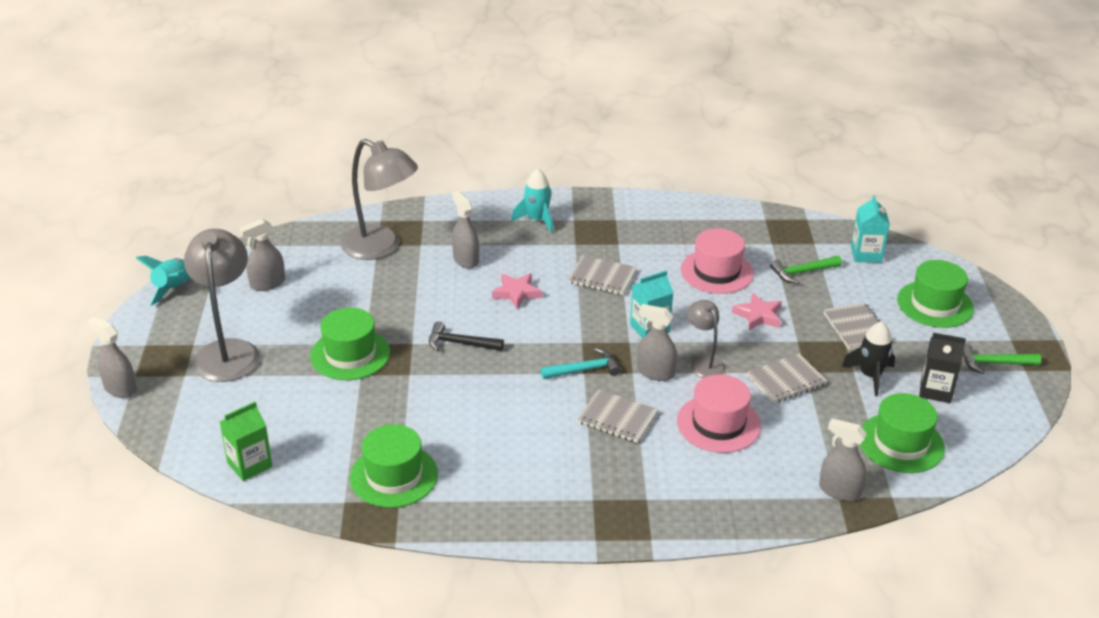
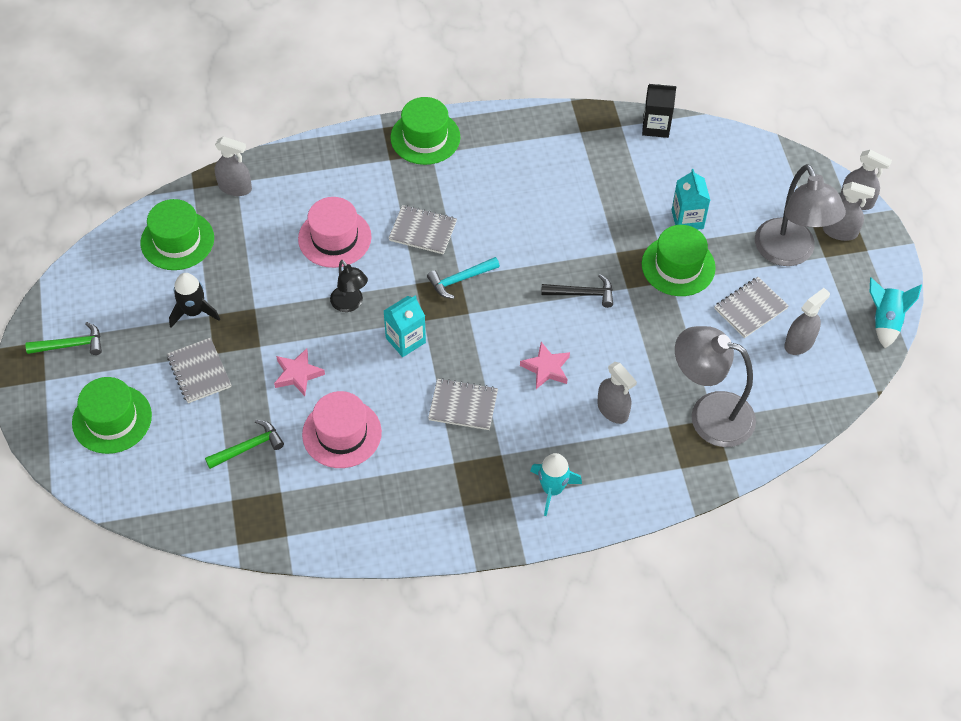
camera: 170 degrees right, 20 degrees up
green carton [220,402,272,481] -> none
green hat [350,424,438,508] -> green hat moved to [390,97,460,165]
grey spray bottle [637,304,677,381] -> grey spray bottle moved to [823,182,875,241]
grey lamp [687,300,726,378] -> black lamp [330,260,368,312]
grey notebook [747,353,827,404] -> grey notebook moved to [714,277,789,338]
turquoise carton [851,195,890,263] -> turquoise carton moved to [672,169,710,230]
black carton [919,333,966,403] -> black carton moved to [642,84,677,138]

